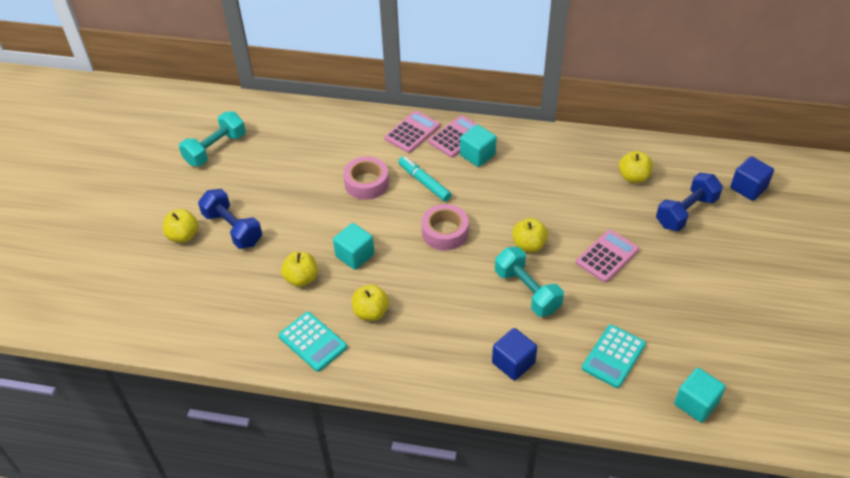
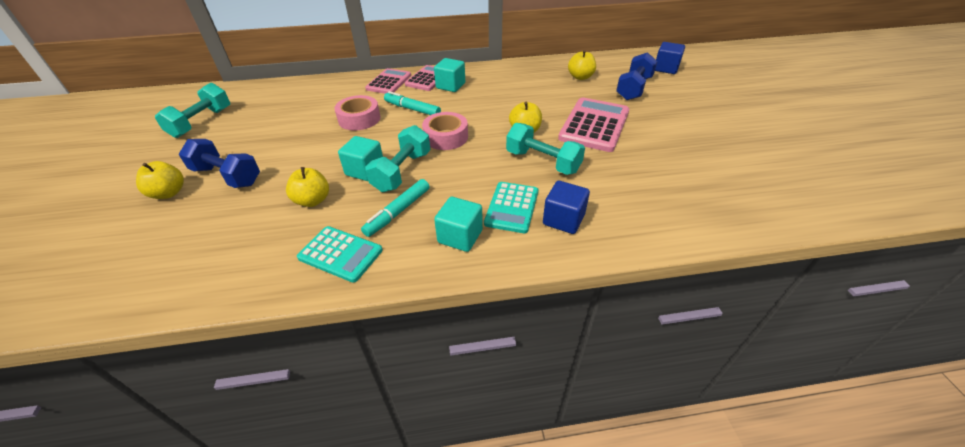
camera: 20 degrees left, 5 degrees down
yellow apple [352,284,389,321] -> turquoise marker [361,179,430,237]
pink calculator [576,229,639,283] -> pink calculator [558,97,629,152], size x1.55
turquoise calculator [582,325,646,388] -> turquoise calculator moved to [484,182,538,233]
turquoise cube [674,368,726,423] -> turquoise cube moved to [434,197,483,252]
none -> turquoise dumbbell [365,125,430,192]

